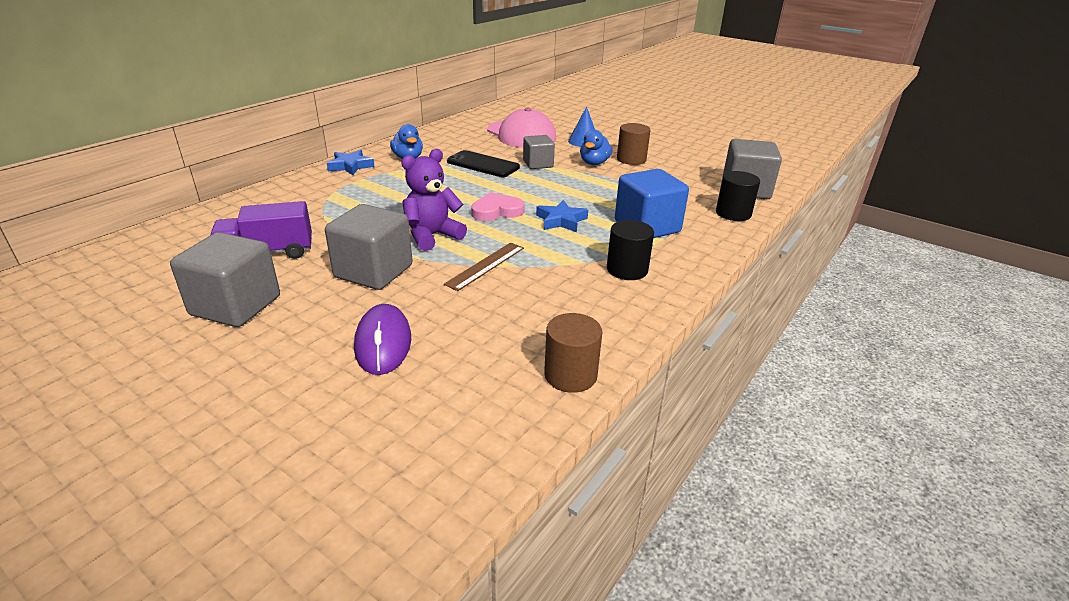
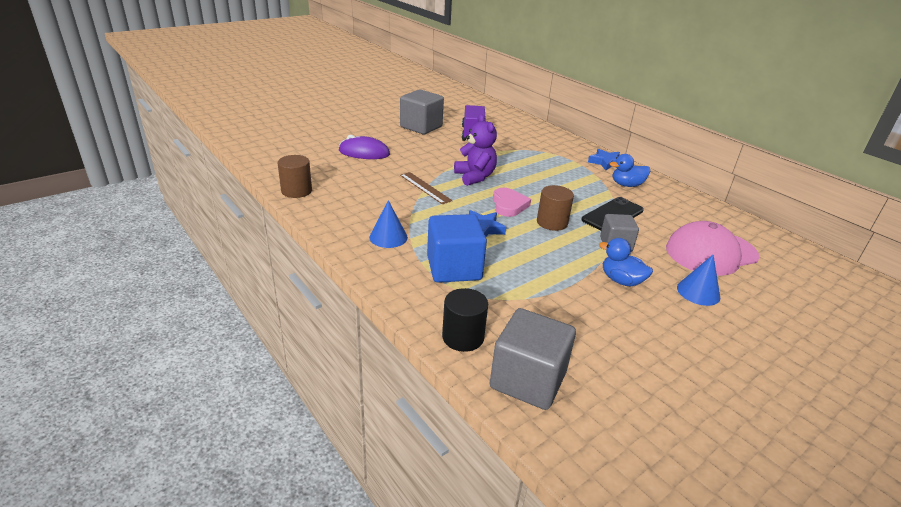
camera: 105 degrees right, 0 degrees up
grey cube [325,204,413,290] -> none
black cylinder [607,220,654,280] -> blue cone [369,200,408,248]
brown cylinder [617,123,651,165] -> brown cylinder moved to [537,185,574,231]

